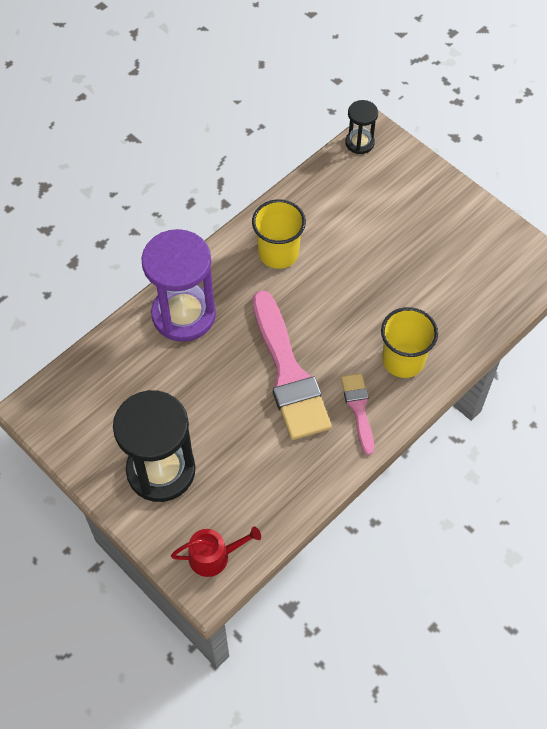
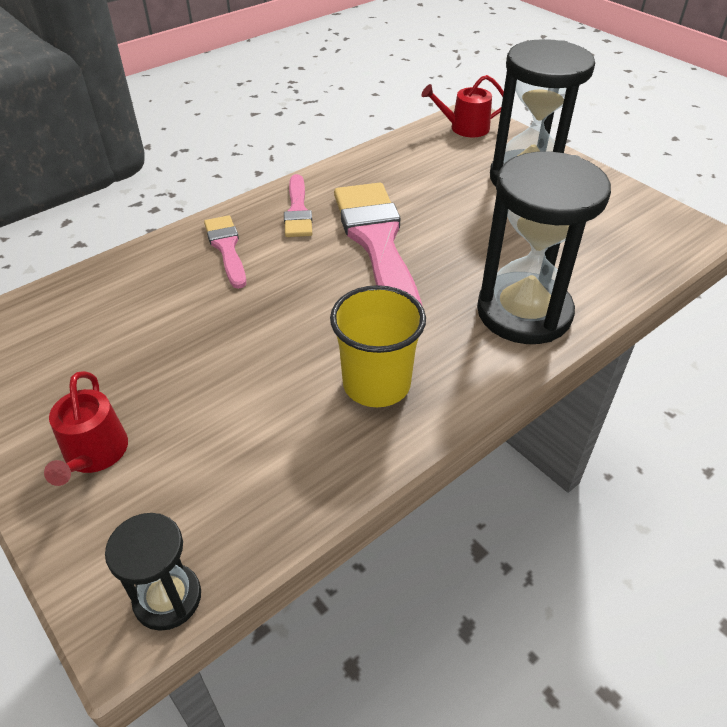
camera: 175 degrees left, 15 degrees down
purple hourglass [142,229,216,342] -> black hourglass [477,151,611,344]
yellow cup [381,307,438,378] -> pink brush [204,215,246,289]
none -> red watering can [44,371,128,486]

